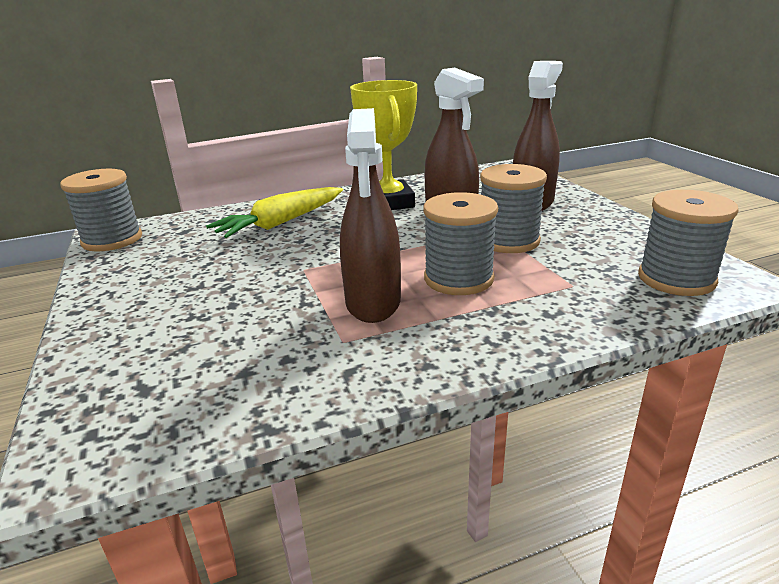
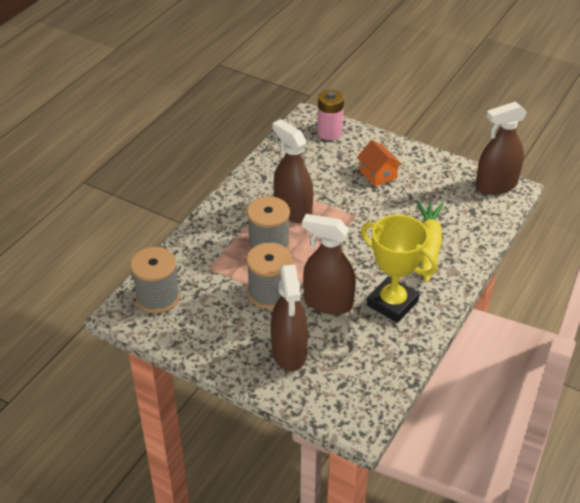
camera: 140 degrees right, 15 degrees up
grey spool [60,169,142,252] -> brown spray bottle [476,101,527,195]
none -> pink battery [317,90,344,140]
none -> orange house [357,140,402,187]

